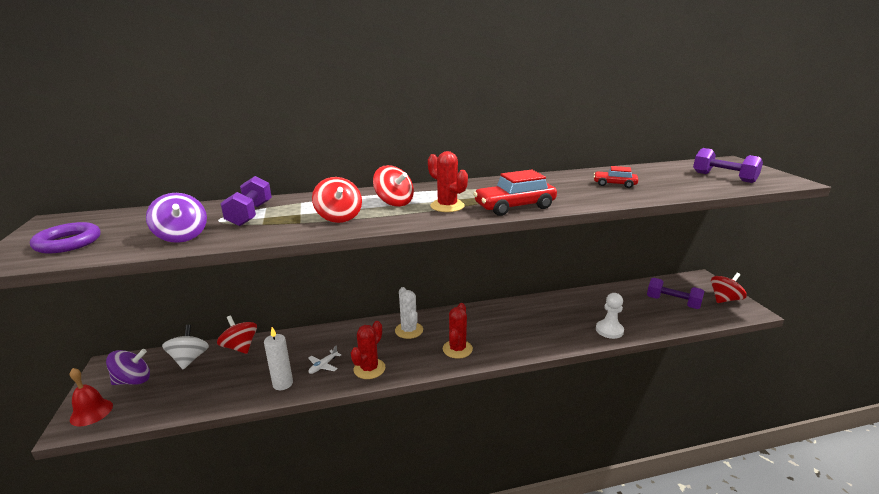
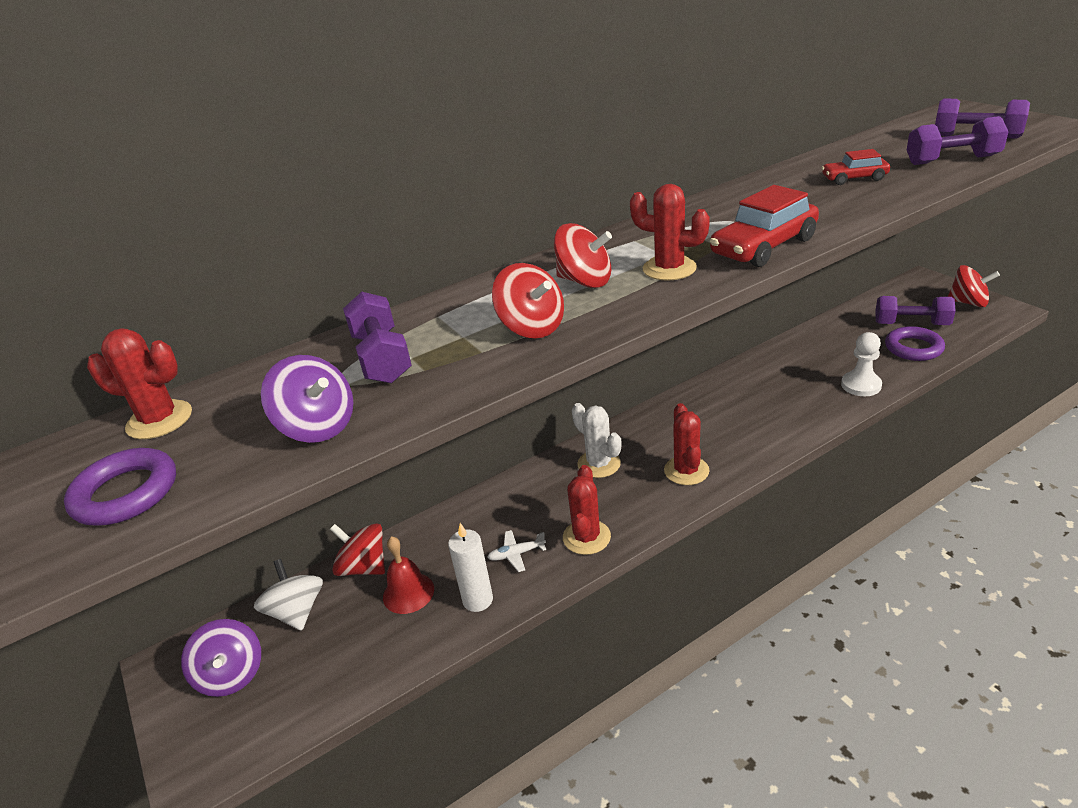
camera: 15 degrees left, 10 degrees up
red bell [70,368,113,426] -> red bell moved to [383,536,434,614]
purple spinning top [106,349,150,385] -> purple spinning top turned 105 degrees clockwise [181,619,261,697]
white plane [308,345,341,374] -> white plane turned 60 degrees clockwise [487,530,546,572]
red spinning top [711,273,747,303] -> red spinning top turned 75 degrees clockwise [948,265,1000,307]
none -> red cactus [87,328,192,439]
none -> purple ring [885,326,945,361]
none -> purple dumbbell [907,116,1008,165]

